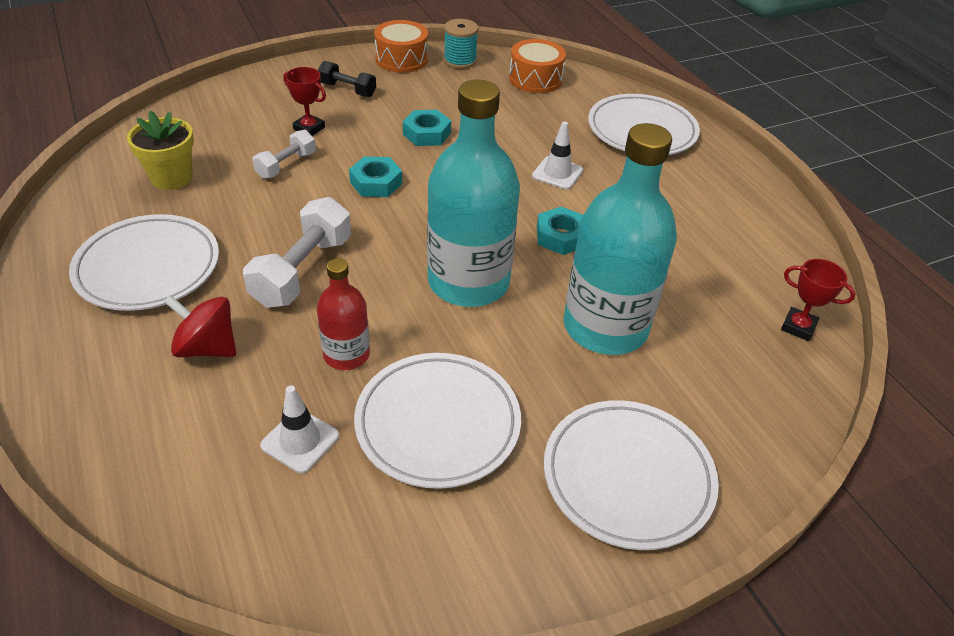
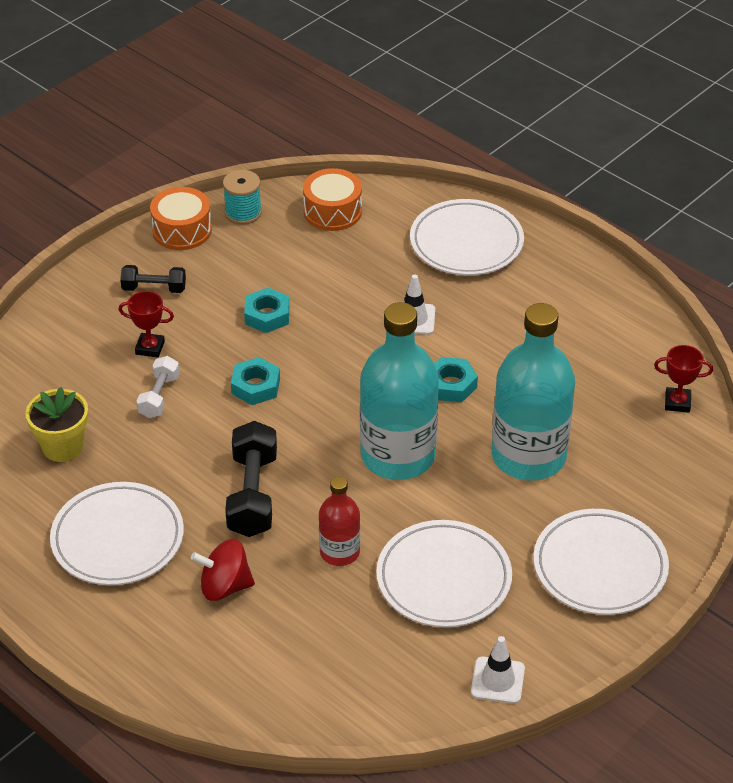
camera: 20 degrees left, 0 degrees up
white dumbbell [243,197,351,308] -> black dumbbell [225,421,277,537]
white traffic cone [260,385,339,474] -> white traffic cone moved to [471,636,525,704]

